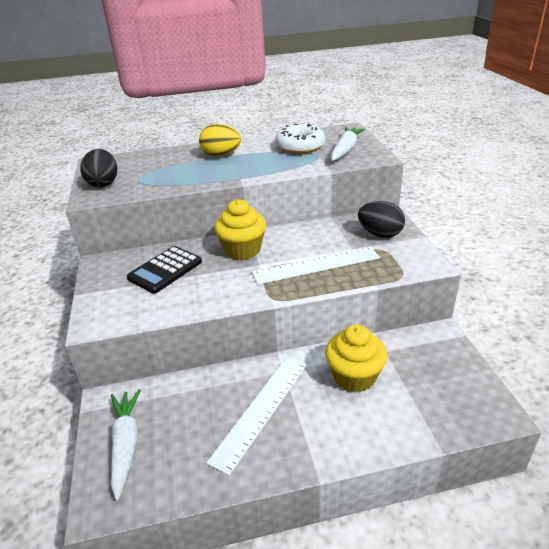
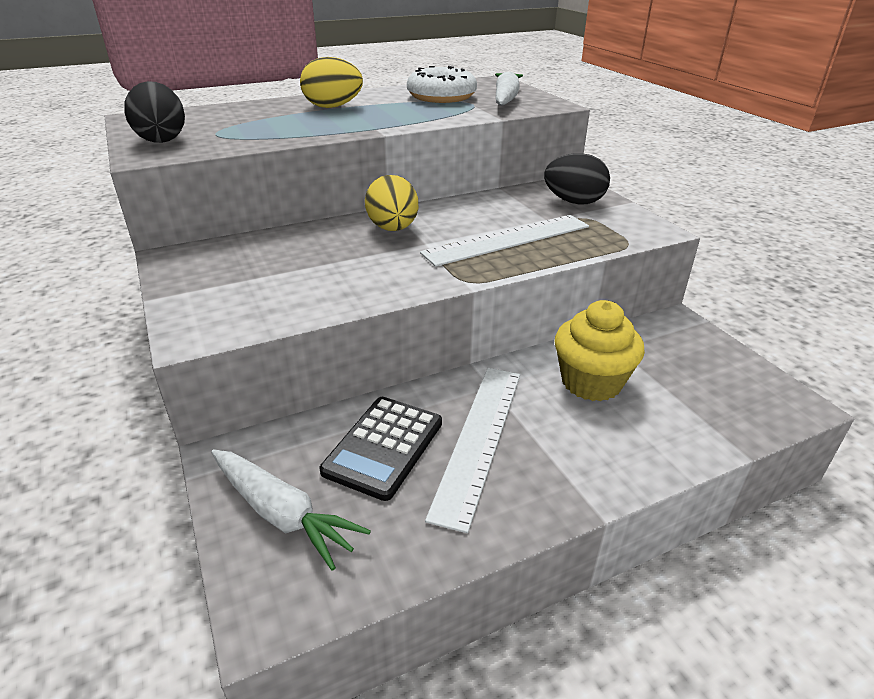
camera: 15 degrees left, 0 degrees up
white carrot [111,389,141,501] -> white carrot turned 150 degrees clockwise [211,450,371,571]
black calculator [127,246,202,293] -> black calculator moved to [320,397,442,501]
yellow cupcake [214,199,266,260] -> yellow egg [365,175,418,231]

